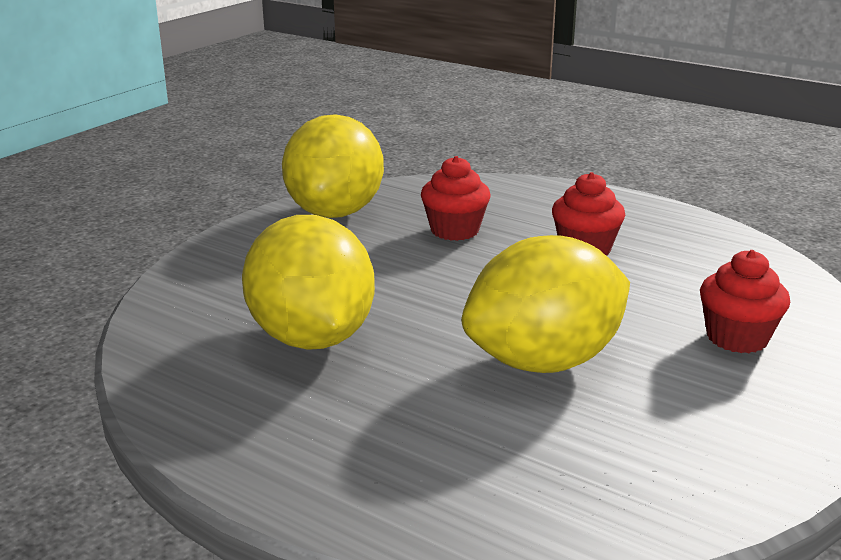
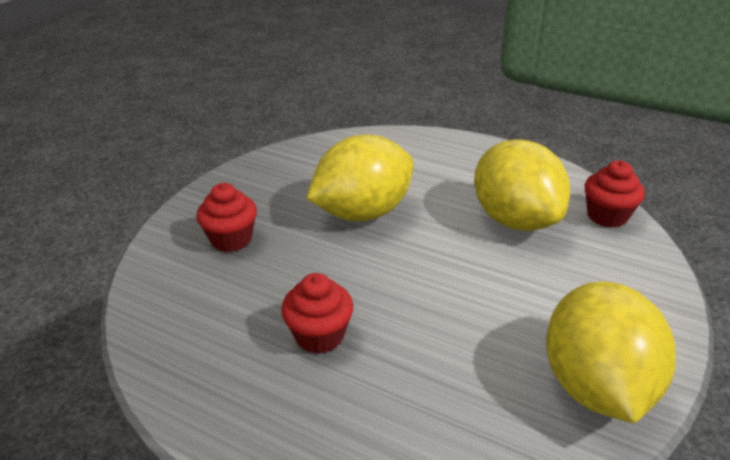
camera: 175 degrees right, 10 degrees up
red cupcake [421,156,490,241] -> red cupcake moved to [584,160,645,228]

